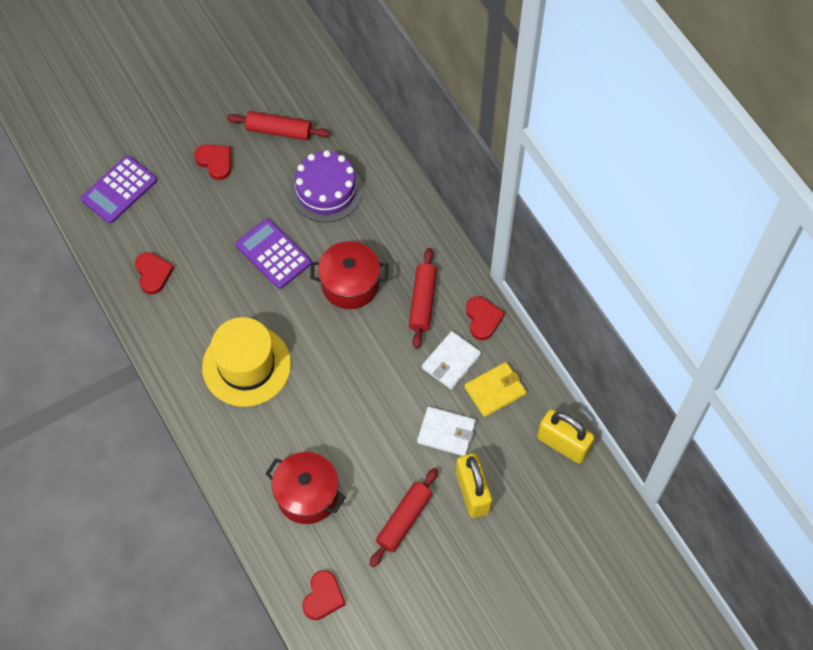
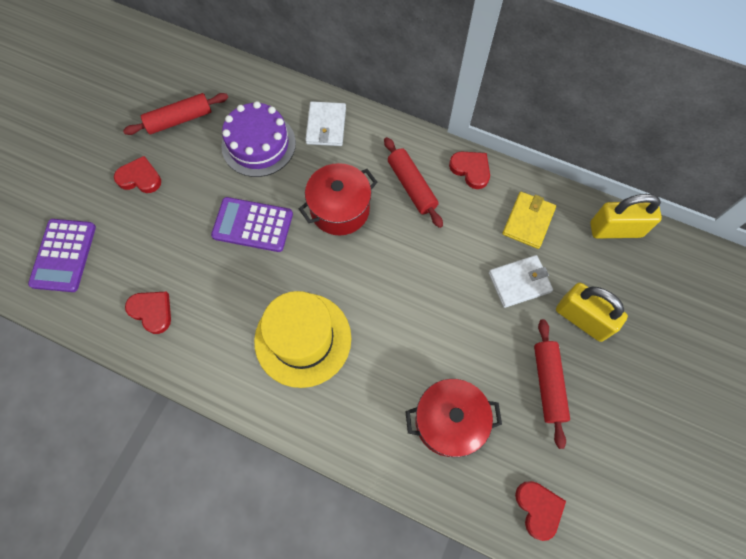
camera: 35 degrees left, 5 degrees up
white wallet [422,331,481,389] -> white wallet moved to [305,101,346,146]

